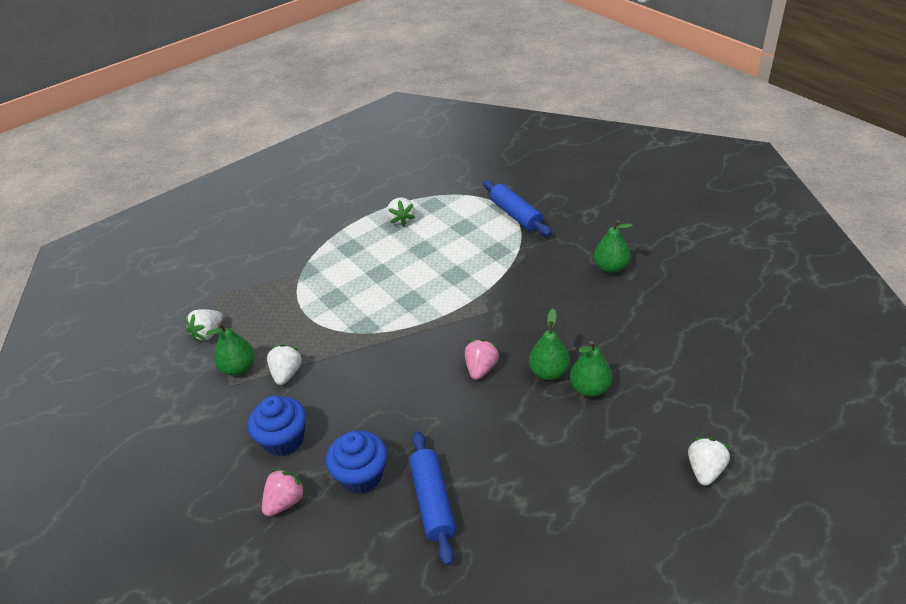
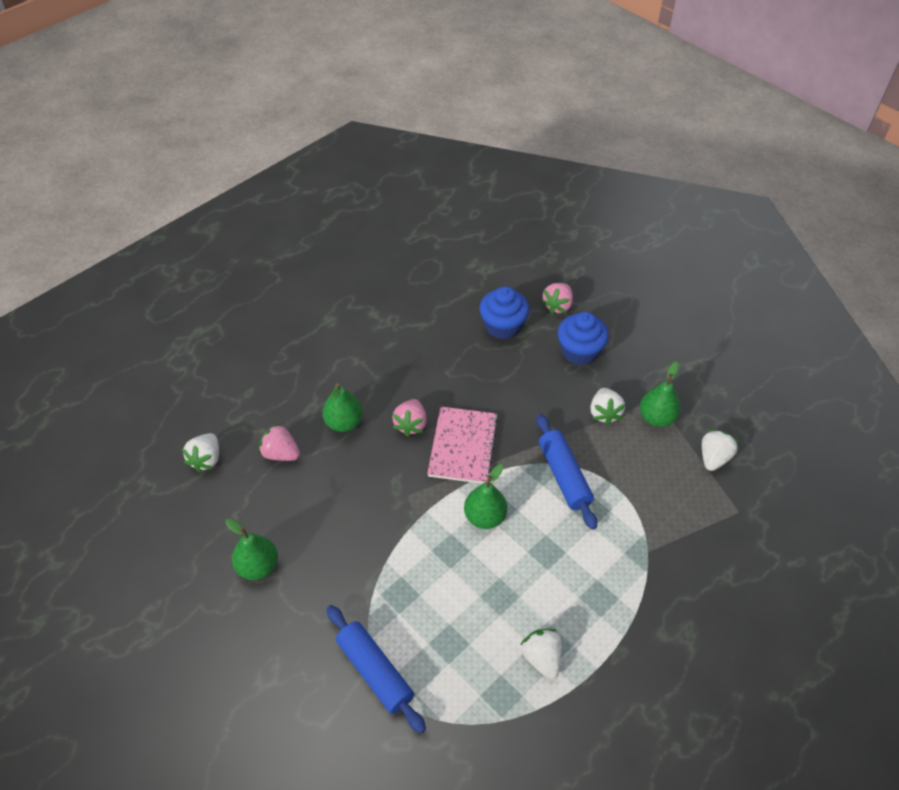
camera: 170 degrees right, 10 degrees up
blue rolling pin [409,431,456,566] -> blue rolling pin moved to [537,414,597,530]
green pear [570,341,613,397] -> green pear moved to [464,464,507,529]
white strawberry [688,438,730,486] -> white strawberry moved to [182,433,219,472]
none -> pink strawberry [259,423,300,461]
none -> pink notebook [427,407,498,484]

